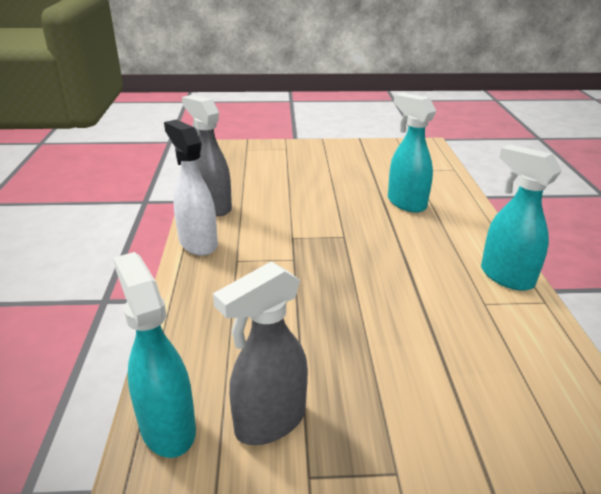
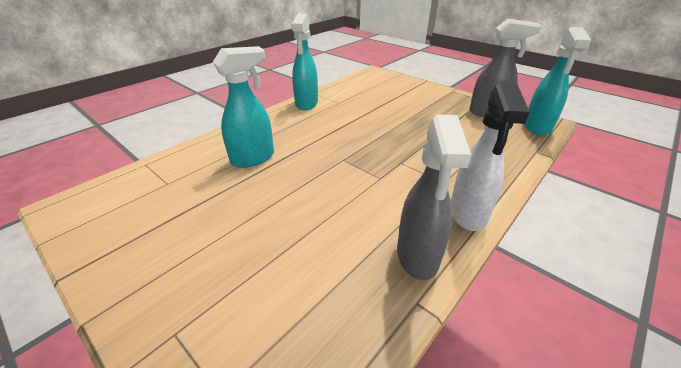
camera: 135 degrees left, 5 degrees up
turquoise spray bottle [388,93,436,213] -> turquoise spray bottle turned 135 degrees counterclockwise [213,46,274,168]

